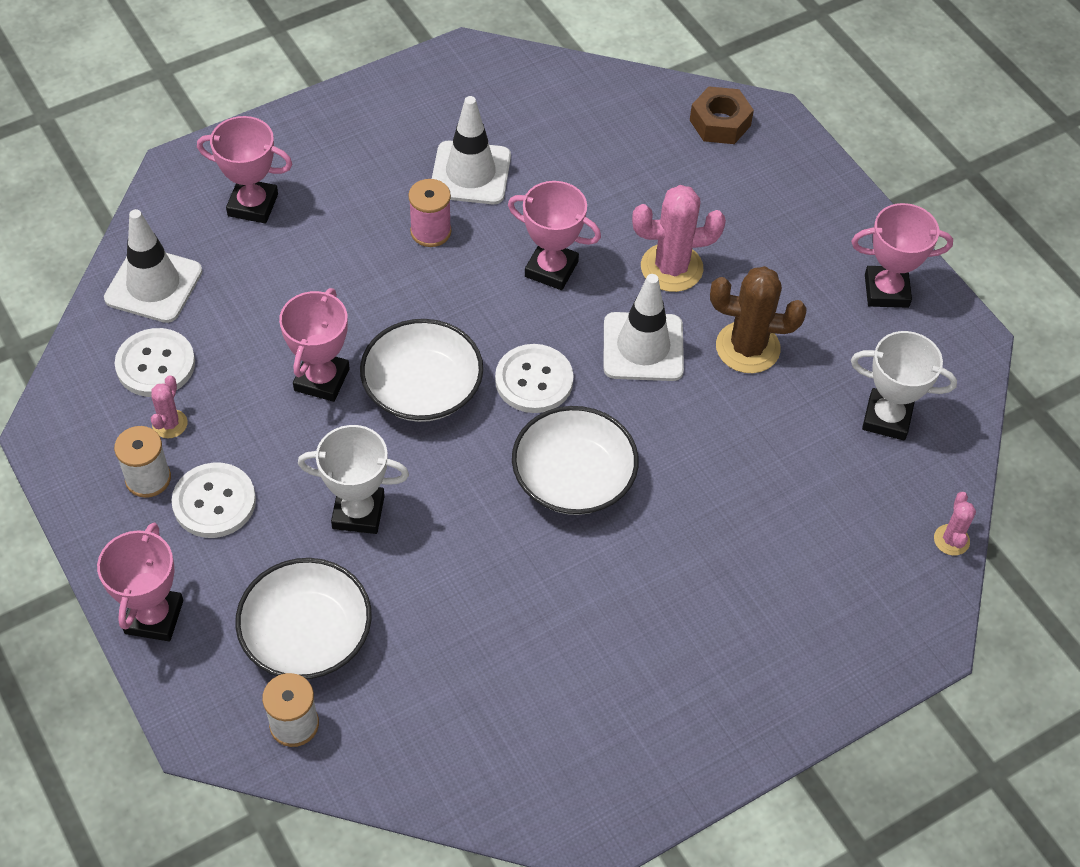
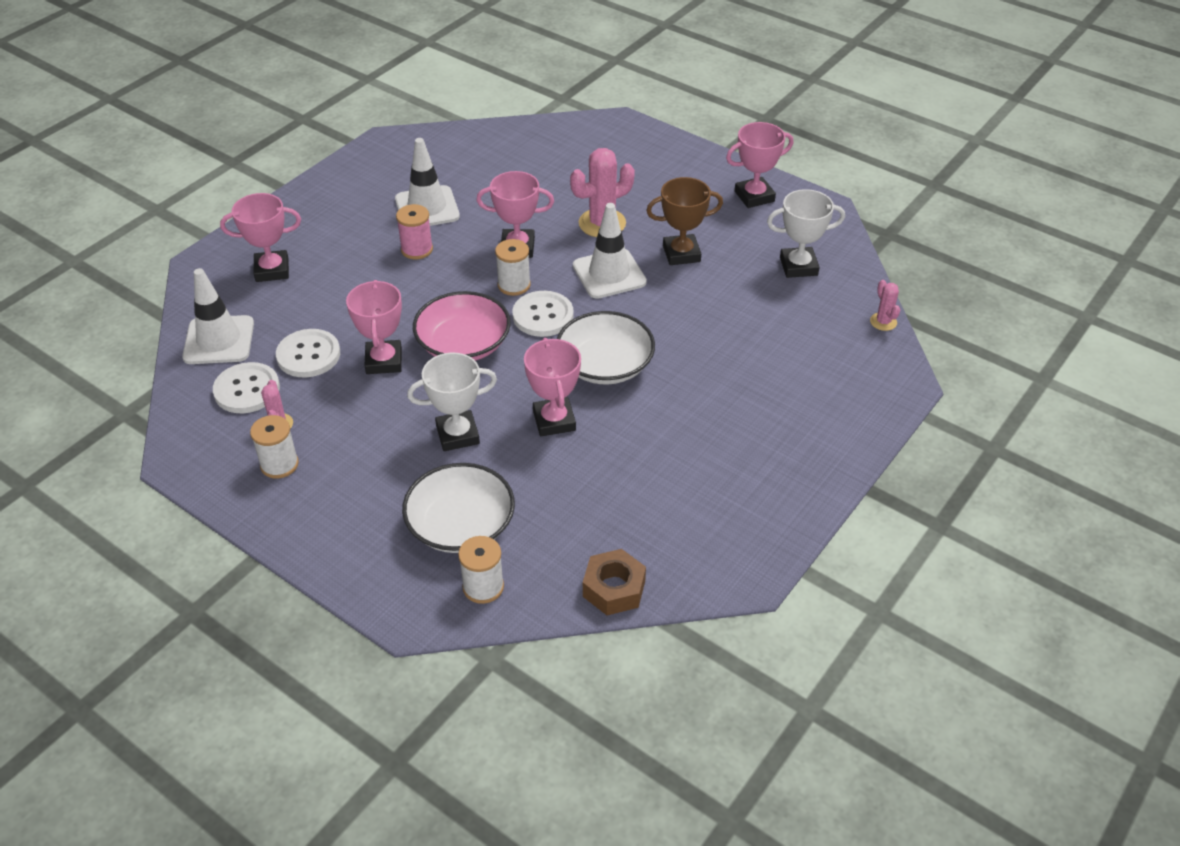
camera: 20 degrees left, 10 degrees down
pink trophy [97,523,183,641] -> pink trophy moved to [524,338,581,436]
white button [171,463,256,538] -> white button moved to [276,329,340,378]
white bowl [360,319,483,422] -> pink bowl [413,291,511,361]
brown nut [690,86,754,144] -> brown nut moved to [583,549,646,615]
brown cactus [710,266,807,373] -> brown trophy [646,177,723,265]
none -> white spool [495,239,531,296]

